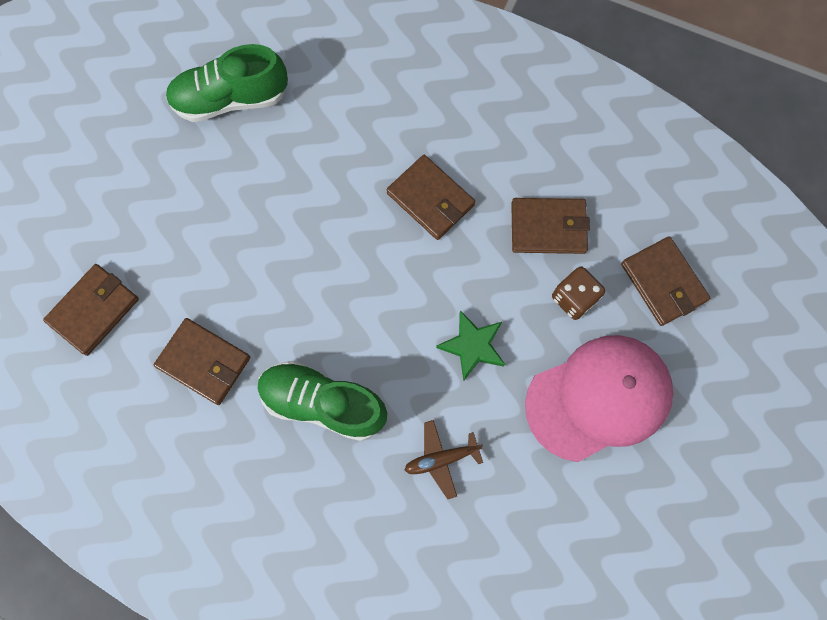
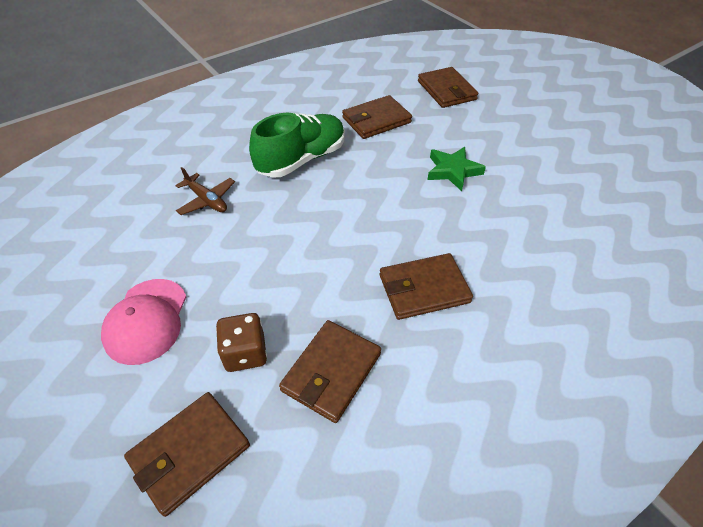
camera: 120 degrees right, 25 degrees down
green shoe [166,44,288,122] -> none
brown plane [405,420,483,499] -> brown plane turned 120 degrees clockwise [175,167,235,215]
green star [436,310,505,382] -> green star moved to [428,147,486,191]
pink cap [525,335,673,462] -> pink cap [101,279,186,365], size x0.63
brown wallet [621,236,710,326] -> brown wallet turned 45 degrees counterclockwise [124,392,250,517]

